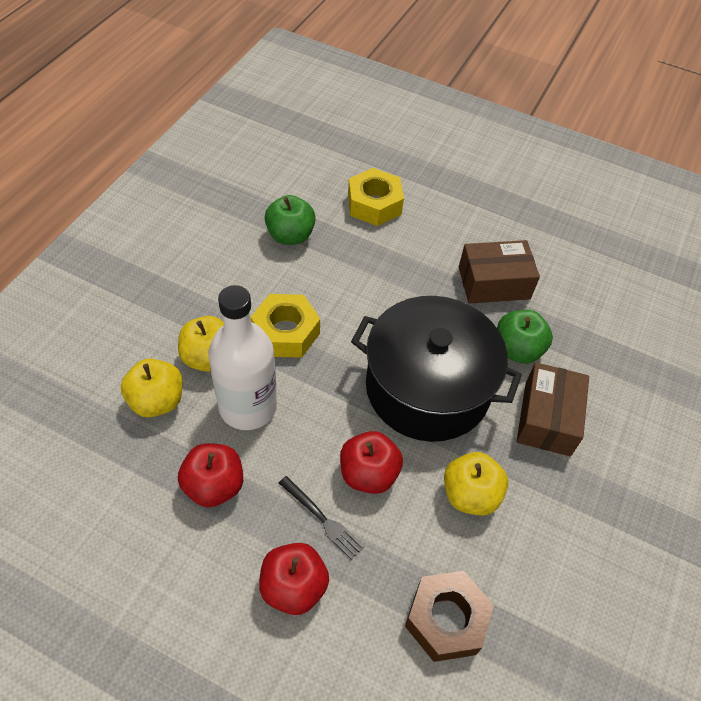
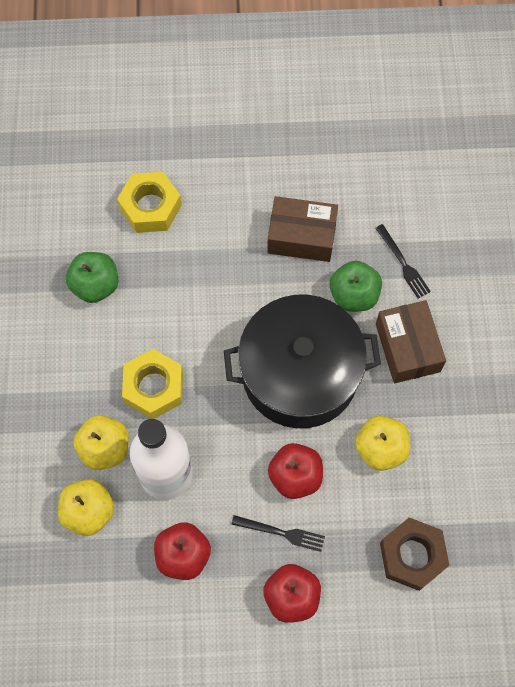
camera: 25 degrees left, 15 degrees up
brown box [459,240,540,304] -> brown box turned 45 degrees clockwise [267,196,338,262]
none -> black fork [375,224,431,299]

